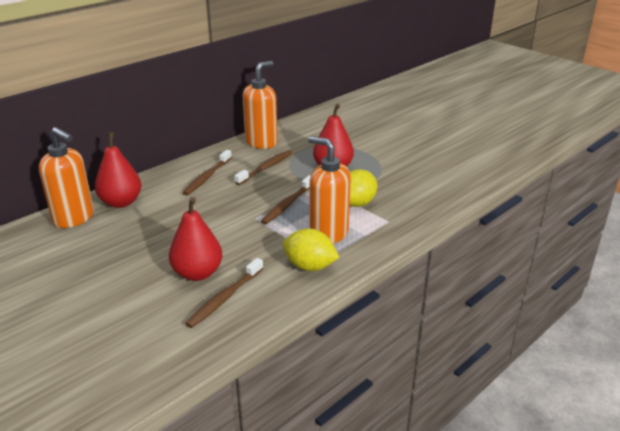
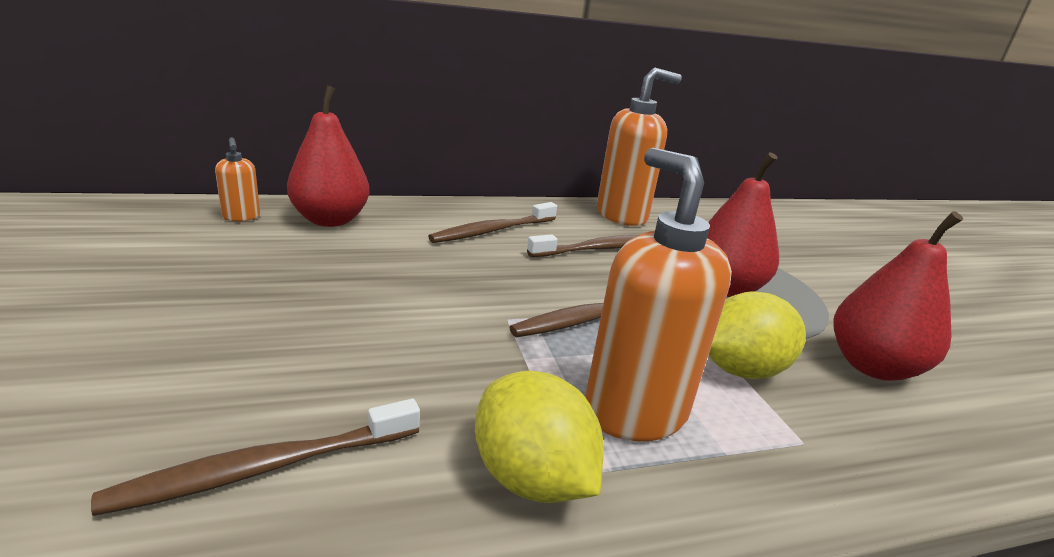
camera: 25 degrees right, 5 degrees down
orange soap dispenser [39,127,94,228] -> orange soap dispenser [215,137,260,221], size x0.47
red pear [169,197,222,281] -> red pear moved to [834,211,963,381]

